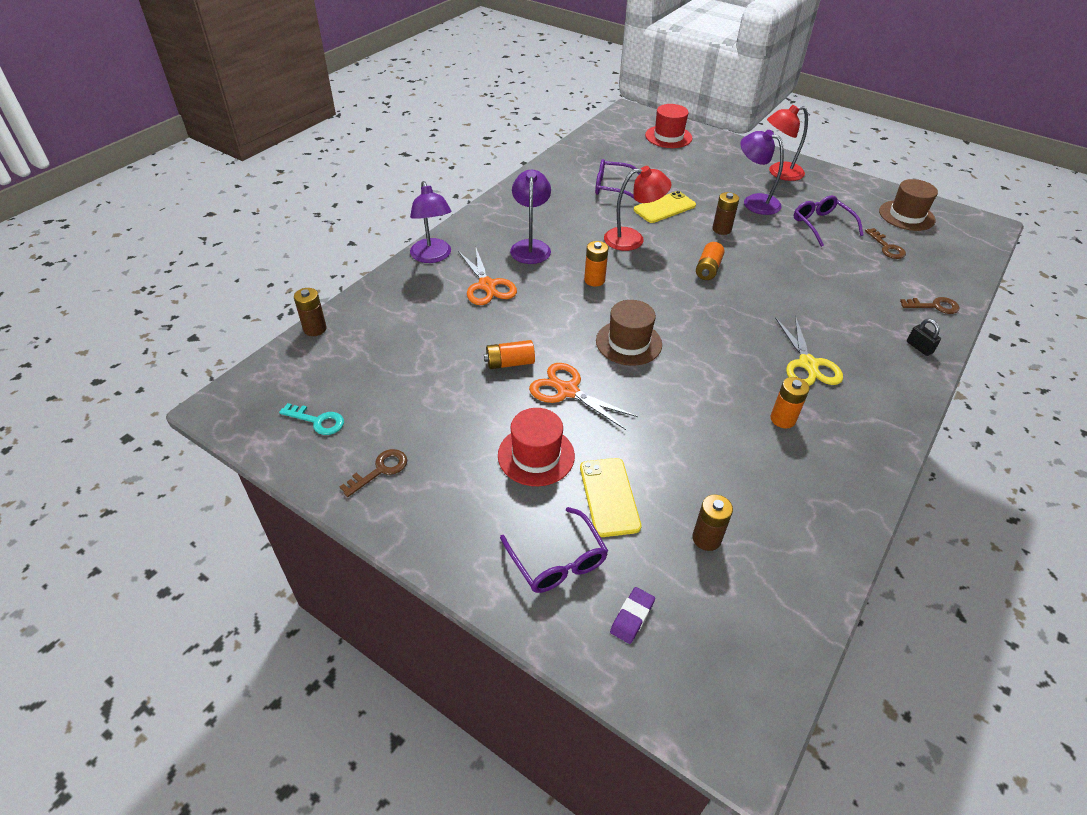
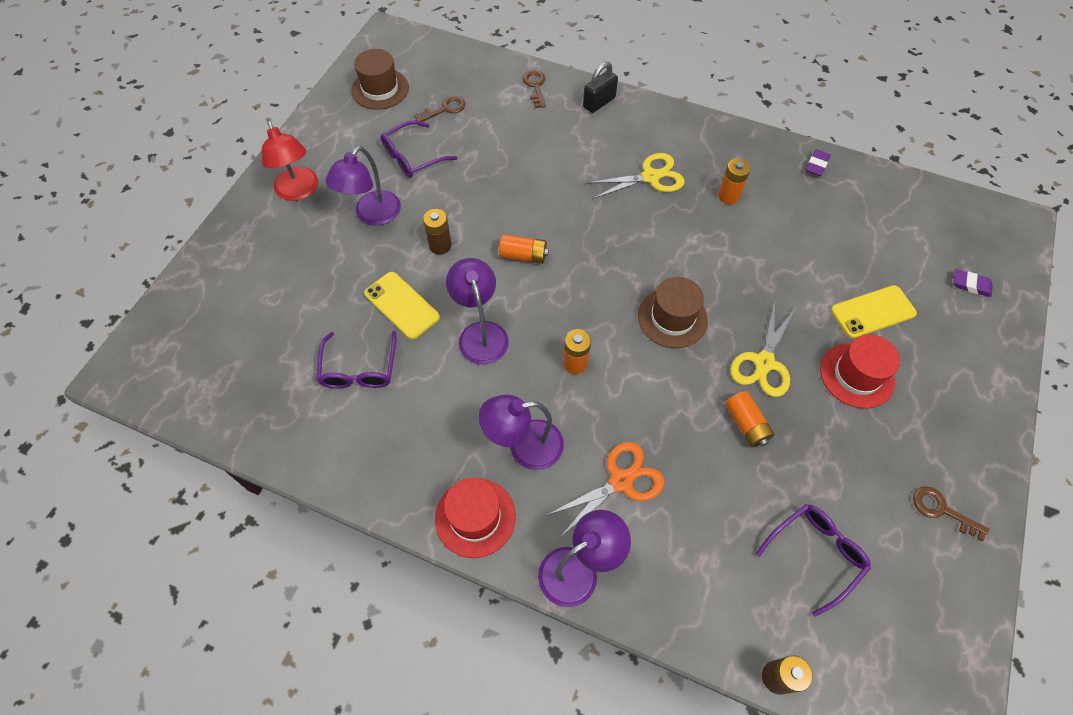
camera: 100 degrees left, 15 degrees up
turquoise key [279,403,344,435] -> none
purple glasses [500,507,608,593] -> purple glasses moved to [755,504,871,617]
orange scissors [529,363,638,430] -> yellow scissors [730,300,797,397]
red lamp [604,166,672,251] -> purple lamp [446,258,509,365]
red hat [645,104,692,148] -> red hat moved to [435,478,516,558]
brown battery [692,495,733,551] -> none
black padlock [907,319,941,356] -> black padlock [583,62,618,113], size x1.50
none -> purple eraser [806,149,831,176]

